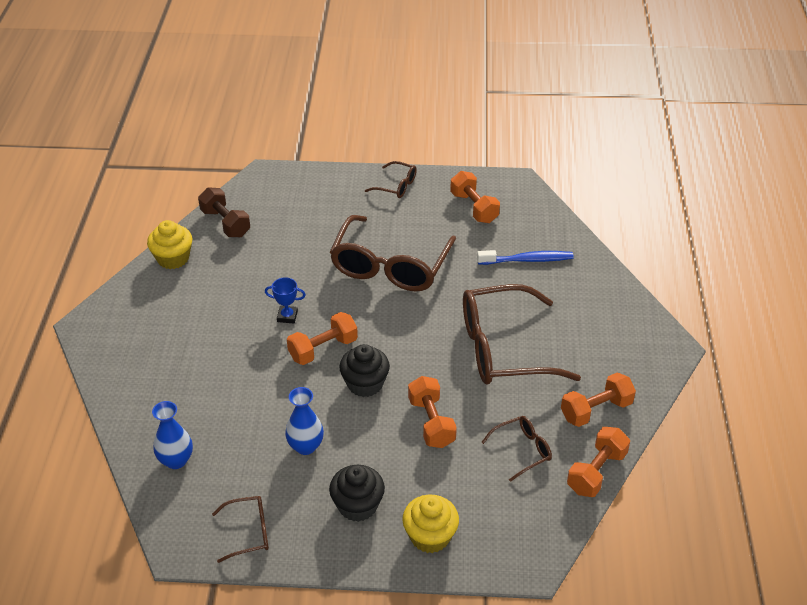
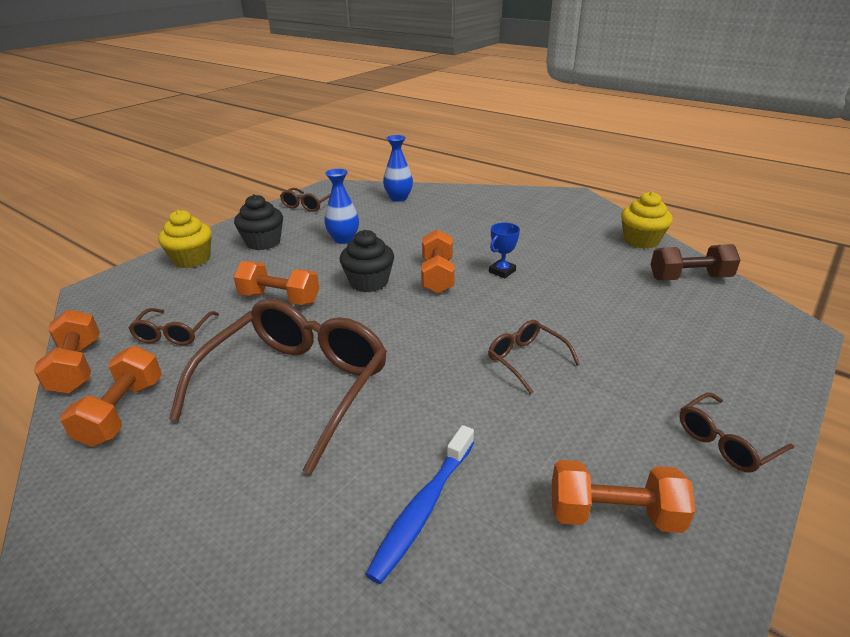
camera: 125 degrees right, 10 degrees down
brown glasses [330,215,456,292] -> brown glasses [488,320,580,394], size x0.46

